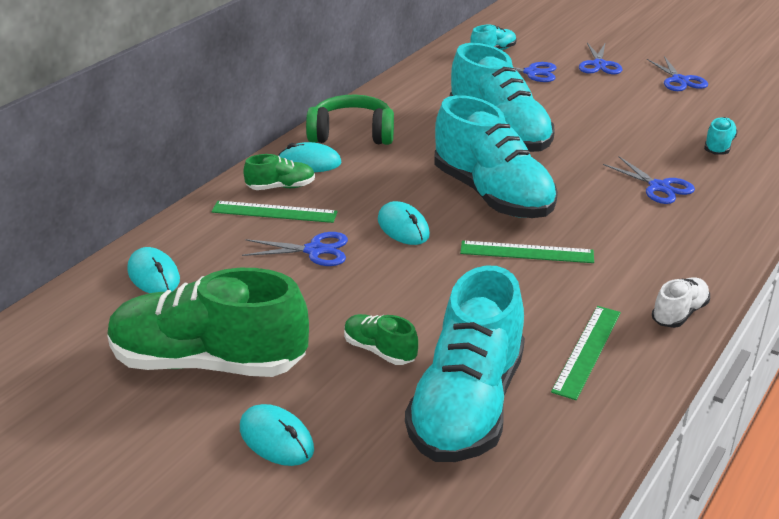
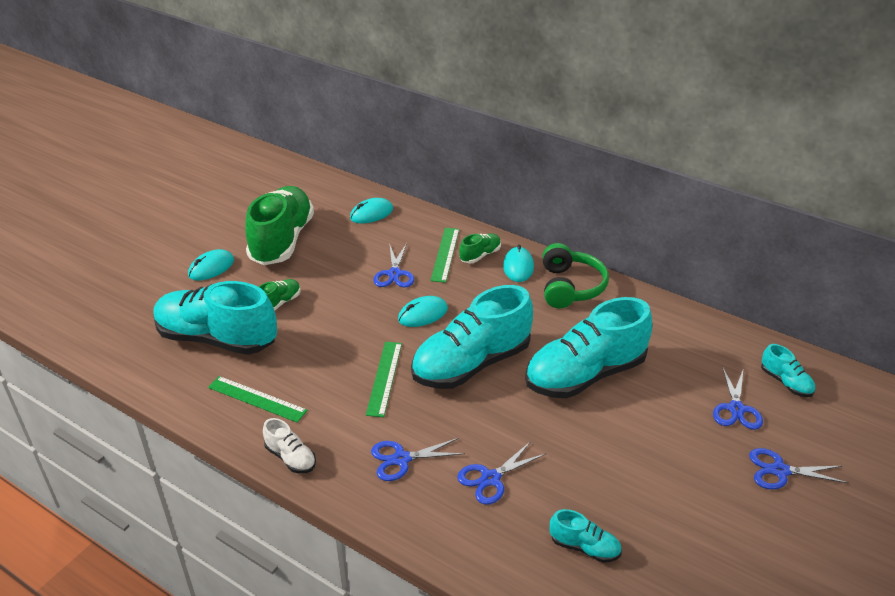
camera: 90 degrees right, 5 degrees up
green shoe [243,154,315,190] -> green shoe turned 120 degrees counterclockwise [459,233,501,263]
blue scissors [647,56,708,91] -> blue scissors moved to [371,438,465,481]

